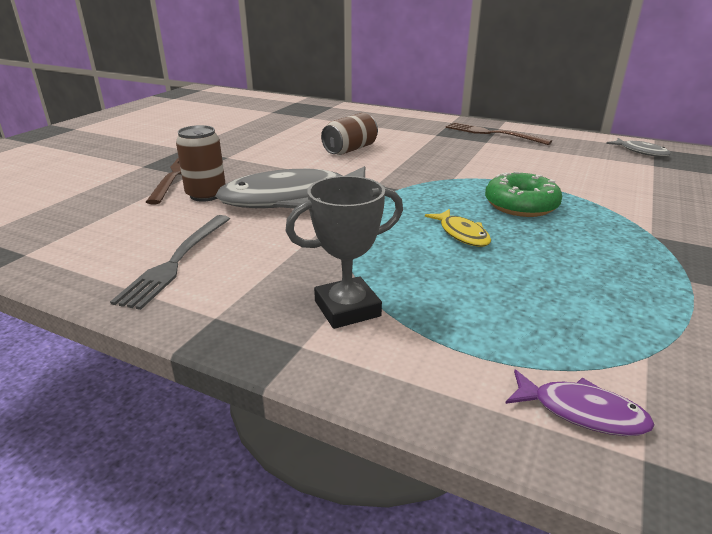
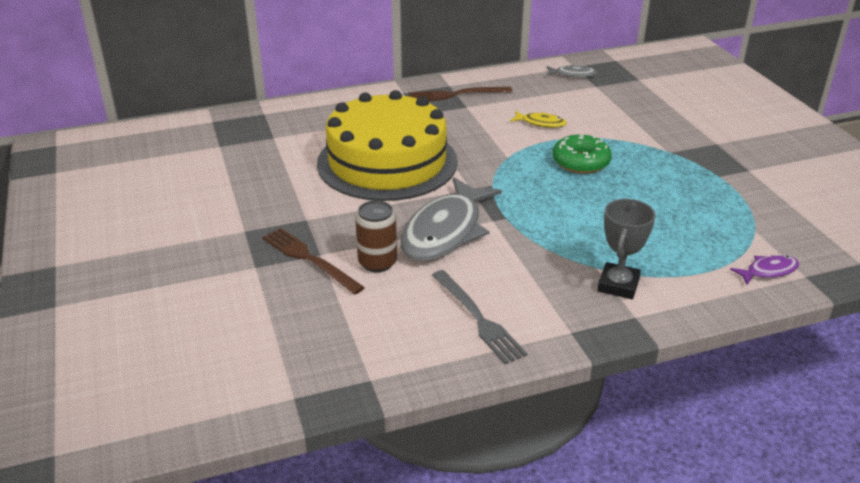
camera: 45 degrees left, 5 degrees up
brown can [321,113,378,155] -> yellow cake [317,90,458,201]
yellow fish [425,209,491,247] -> yellow fish moved to [510,111,567,128]

